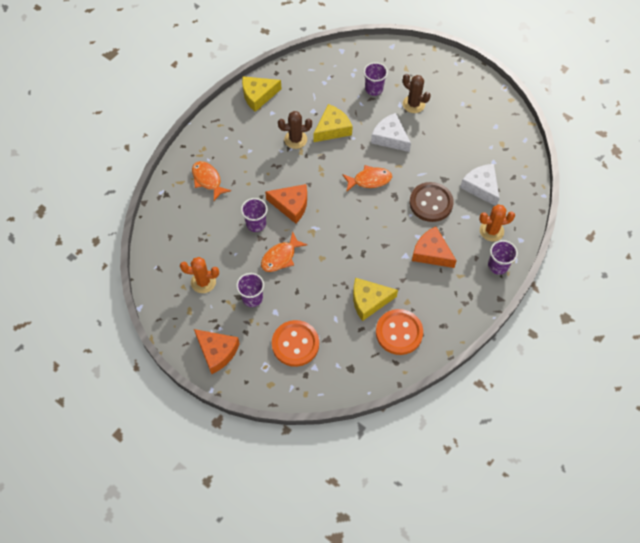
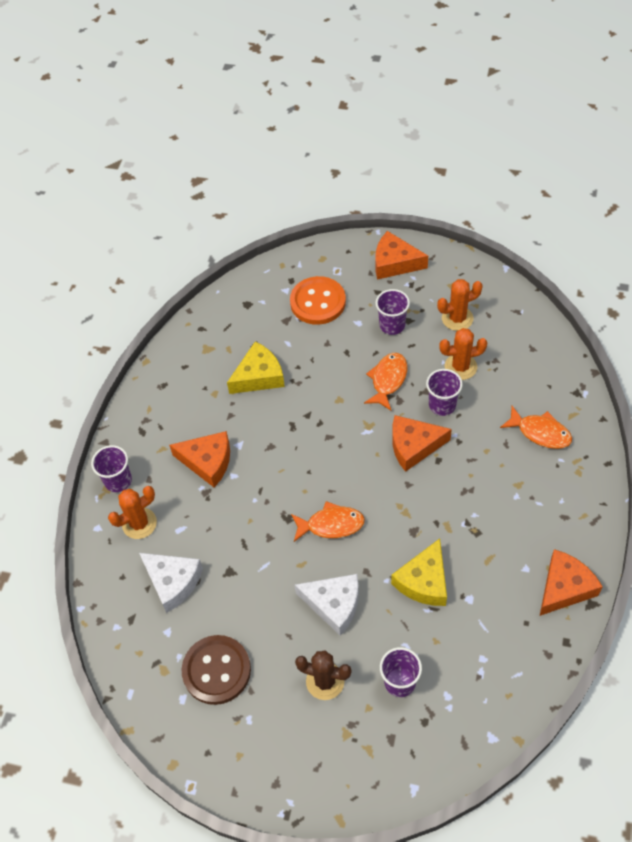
camera: 160 degrees right, 5 degrees down
yellow cheese [242,76,281,112] -> orange cheese [540,549,603,616]
brown cactus [278,111,312,149] -> none
orange fish [342,165,392,192] -> orange fish turned 150 degrees counterclockwise [291,501,365,542]
orange button [376,309,423,355] -> none
brown button [410,182,454,222] -> brown button moved to [182,635,251,705]
none -> orange cactus [439,328,487,380]

